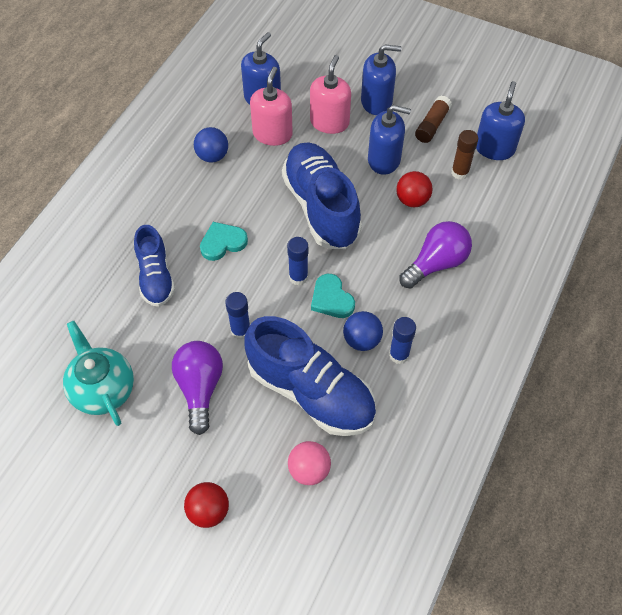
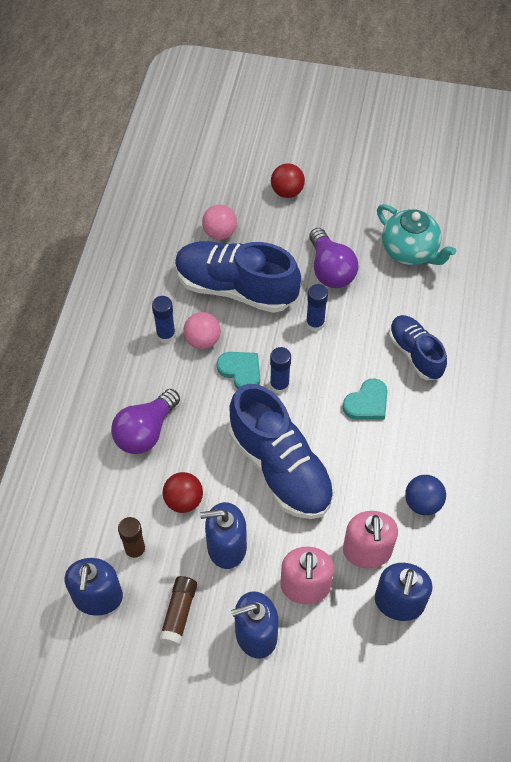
camera: 165 degrees right, 0 degrees up
blue ball [343,311,383,351] -> pink ball [183,312,221,349]

